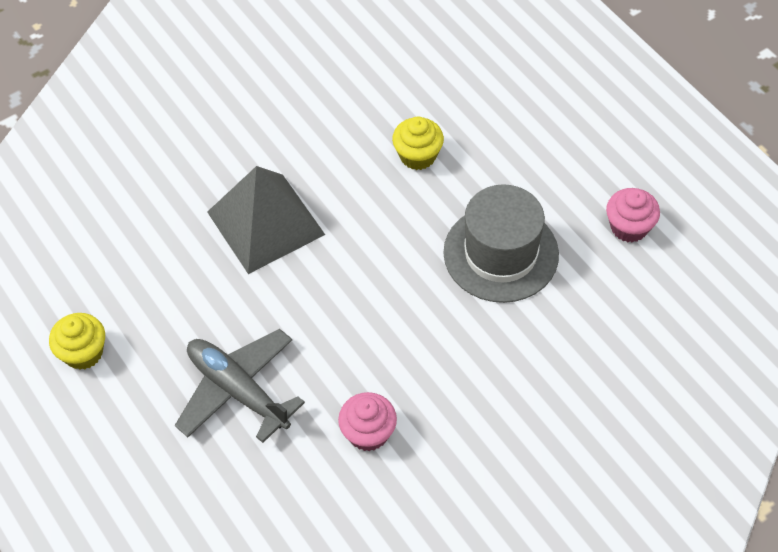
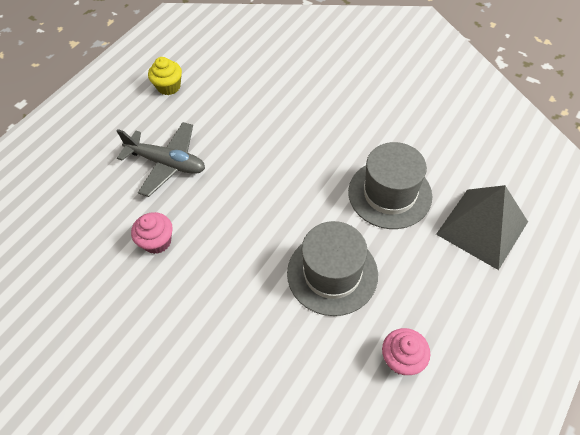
camera: 70 degrees right, 0 degrees up
grey plane [175,329,305,443] -> grey plane turned 90 degrees clockwise [117,122,205,197]
grey pyramid [207,166,325,274] -> grey pyramid moved to [436,185,528,270]
yellow cupcake [392,116,444,170] -> grey hat [348,142,432,229]

